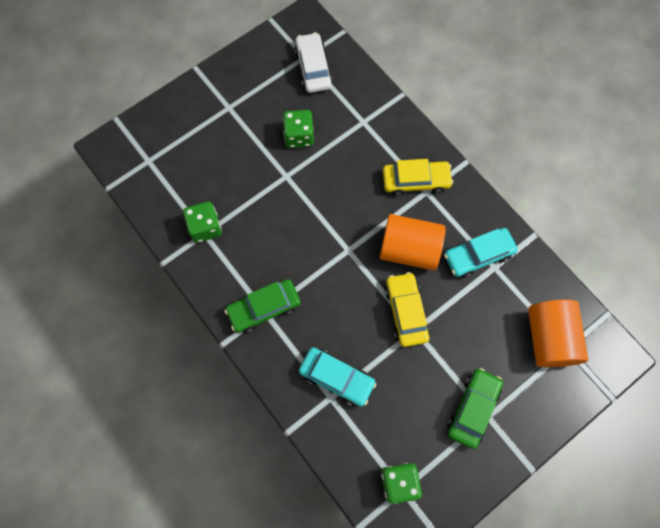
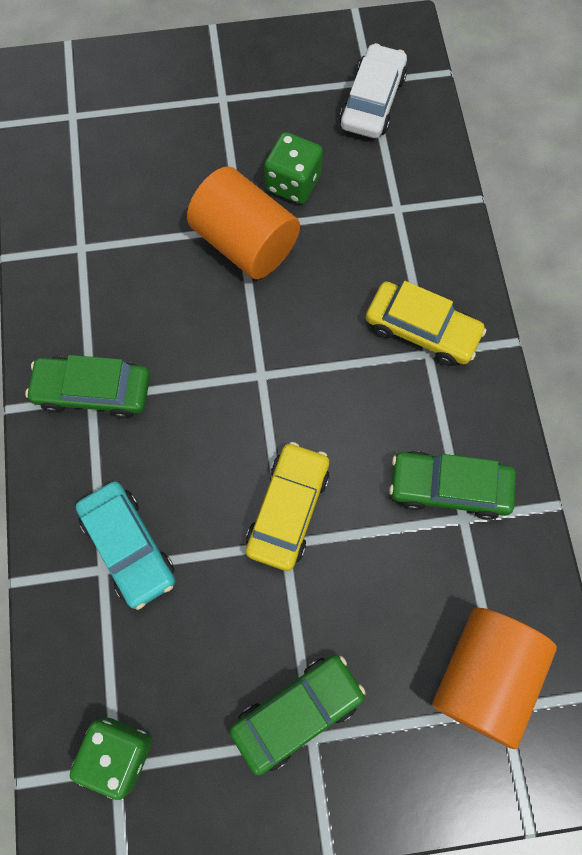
camera: 30 degrees right, 0 degrees up
green dice [183,202,222,243] -> none
orange cylinder [380,214,445,271] -> orange cylinder moved to [187,166,300,279]
turquoise car [444,228,518,278] -> green car [389,451,516,520]

